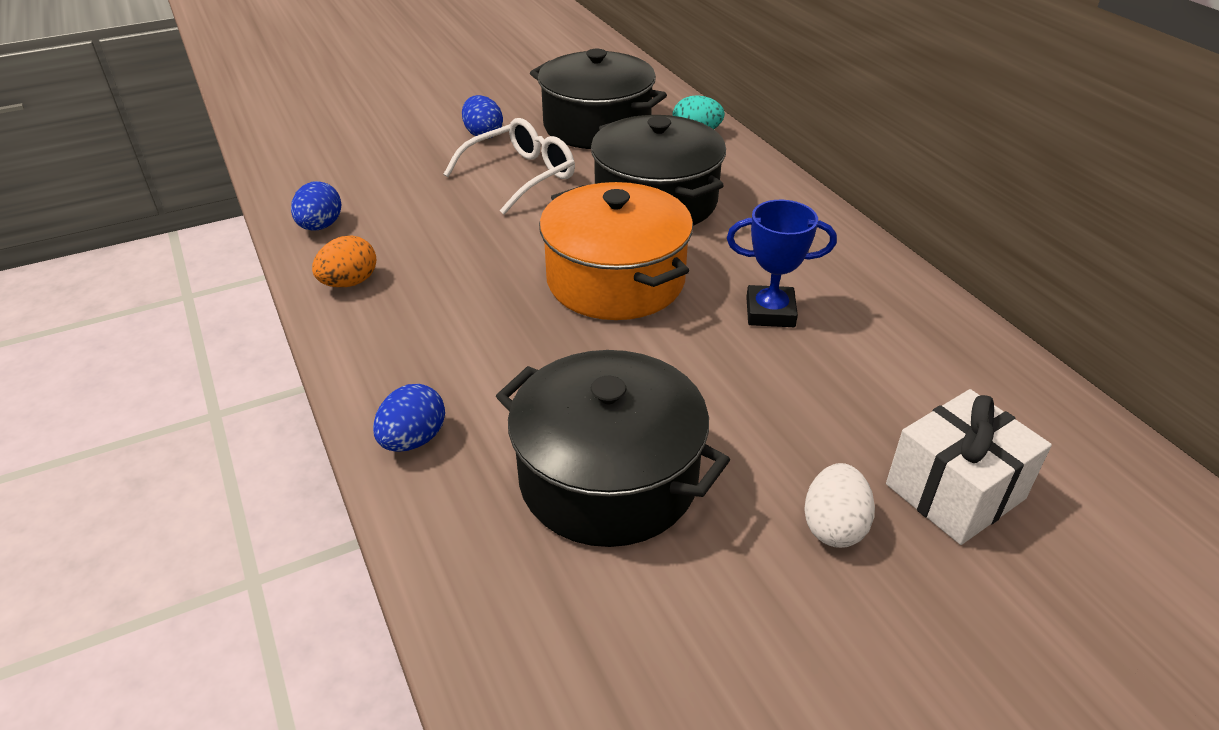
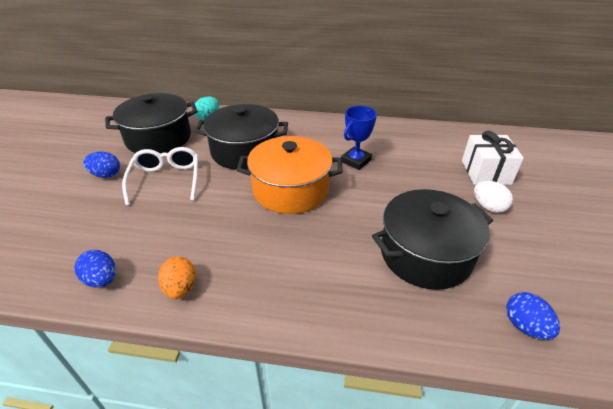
camera: 55 degrees left, 0 degrees up
blue egg [373,384,445,452] -> blue egg moved to [506,292,560,340]

